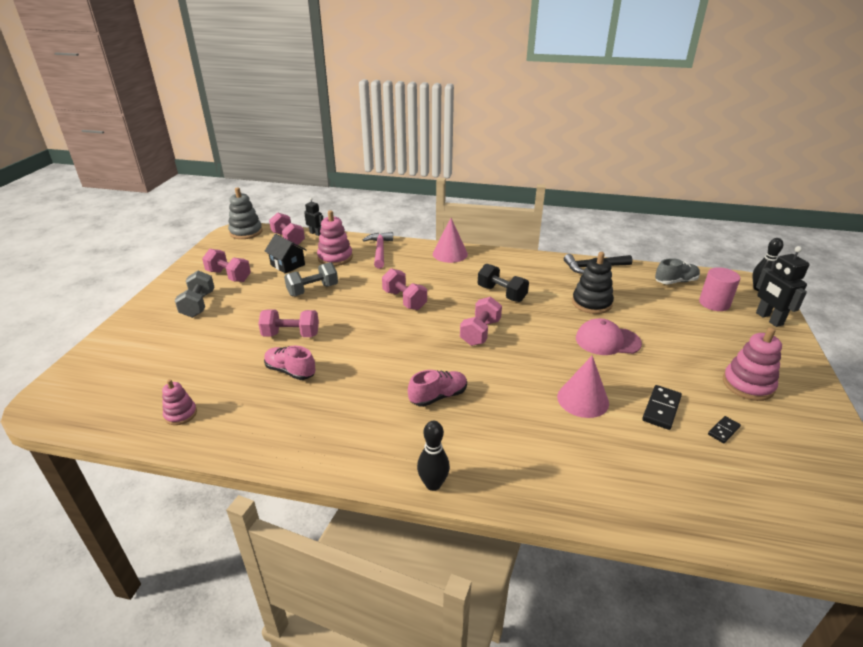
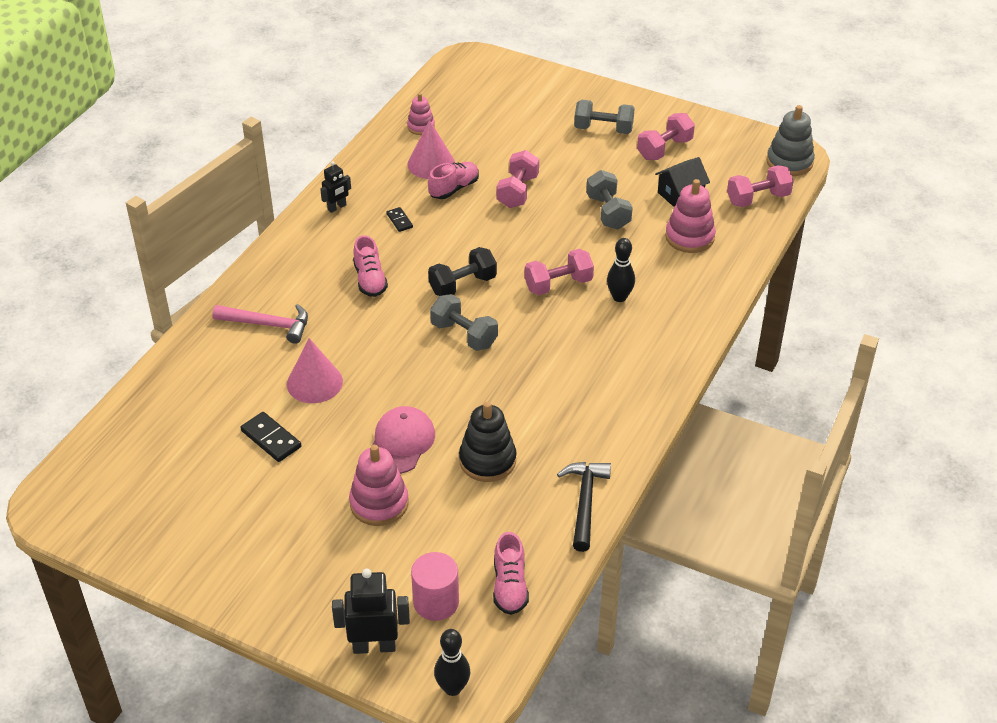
camera: 105 degrees right, 10 degrees up
black robot [304,197,323,236] -> black robot moved to [320,161,351,213]
pink hammer [363,232,393,269] -> pink hammer moved to [212,304,308,344]
black bowling pin [417,421,450,491] -> black bowling pin moved to [607,238,635,302]
pink cone [433,218,468,263] -> pink cone moved to [407,120,455,179]
pink dumbbell [460,297,502,346] -> grey dumbbell [430,294,498,351]
black dumbbell [478,264,529,302] -> black dumbbell moved to [428,247,497,296]
grey shoe [655,258,700,284] -> pink shoe [493,532,529,615]
black domino [708,416,741,443] -> black domino moved to [386,207,413,232]
pink stacking toy [723,327,782,401] -> pink stacking toy moved to [349,445,409,526]

